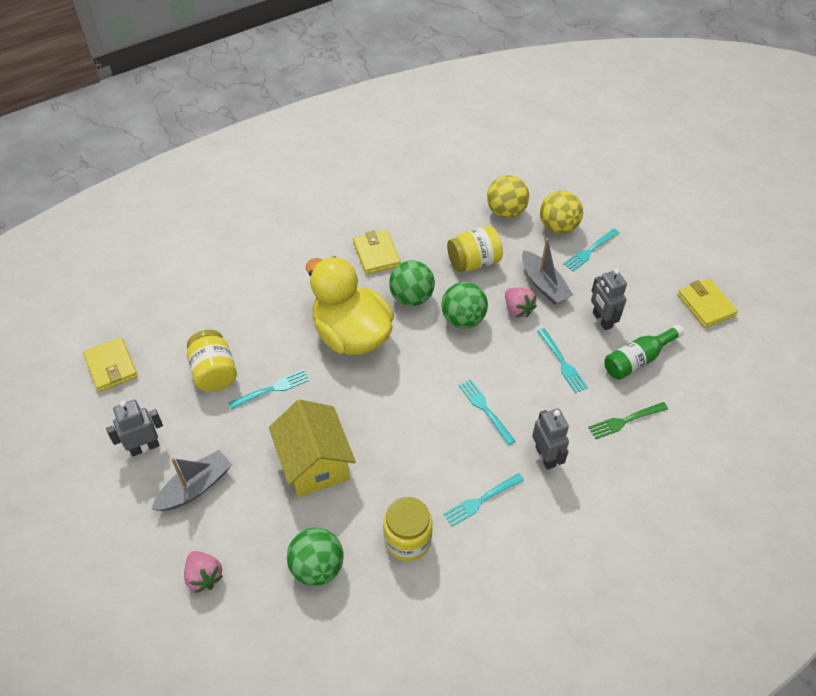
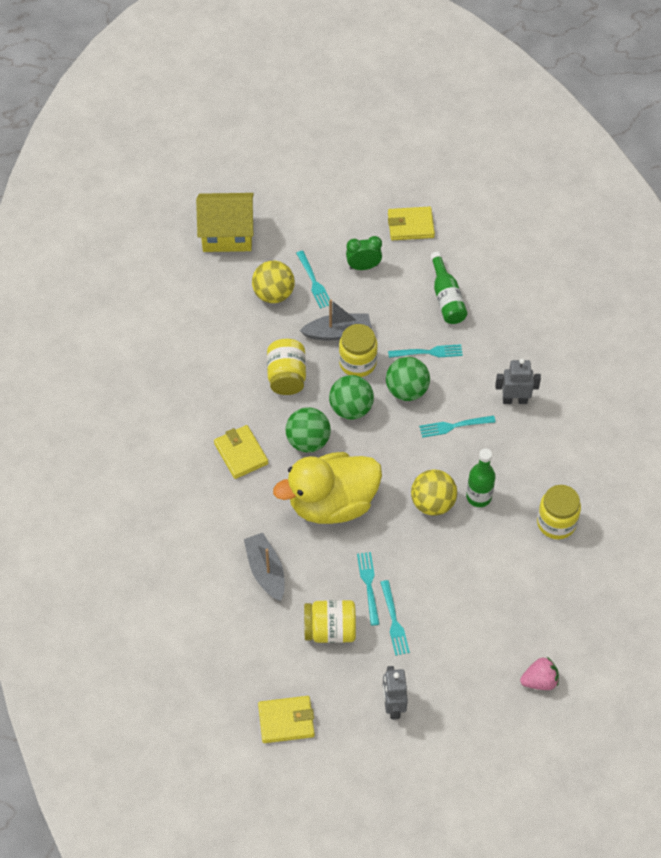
camera: 70 degrees left, 5 degrees up
grey boat [151,450,232,511] -> grey boat moved to [244,533,285,601]
yellow house [269,400,356,497] -> yellow house moved to [196,193,254,252]
green ball [287,528,344,586] -> green ball moved to [386,357,430,401]
yellow wallet [353,230,401,275] -> yellow wallet turned 60 degrees clockwise [214,425,268,479]
turquoise fork [443,473,524,527] -> turquoise fork moved to [380,580,410,656]
yellow ball [487,175,529,218] -> yellow ball moved to [411,469,457,516]
pink strawberry [505,288,537,317] -> yellow jar [339,324,378,377]
green fork [588,402,668,439] -> none
grey robot [591,269,627,330] -> none
none -> green clock [346,236,382,270]
none -> green bottle [466,448,496,507]

